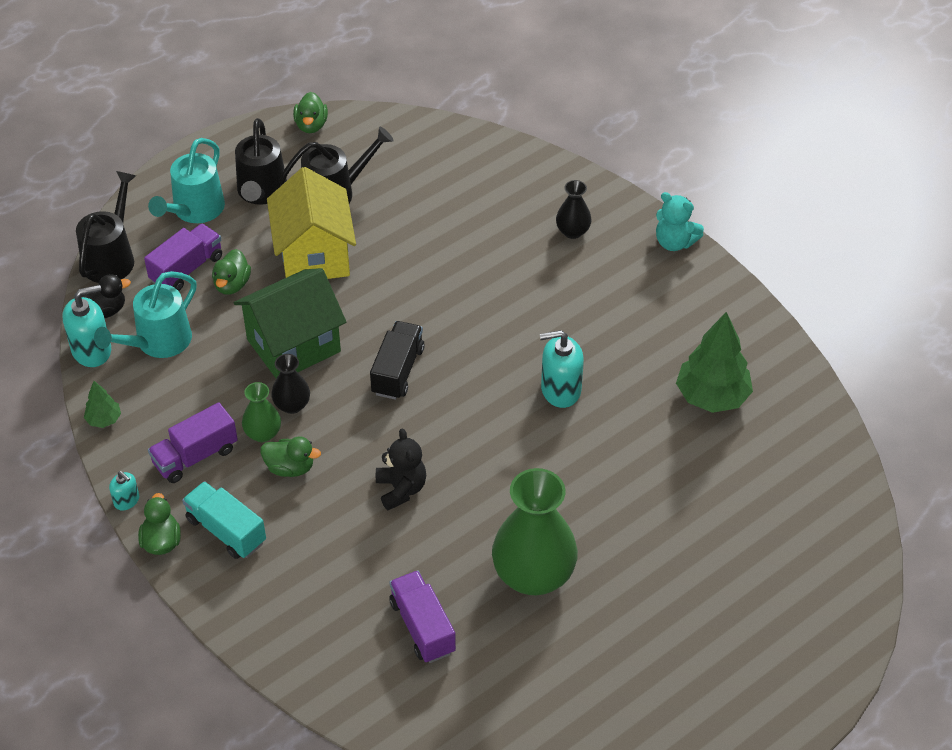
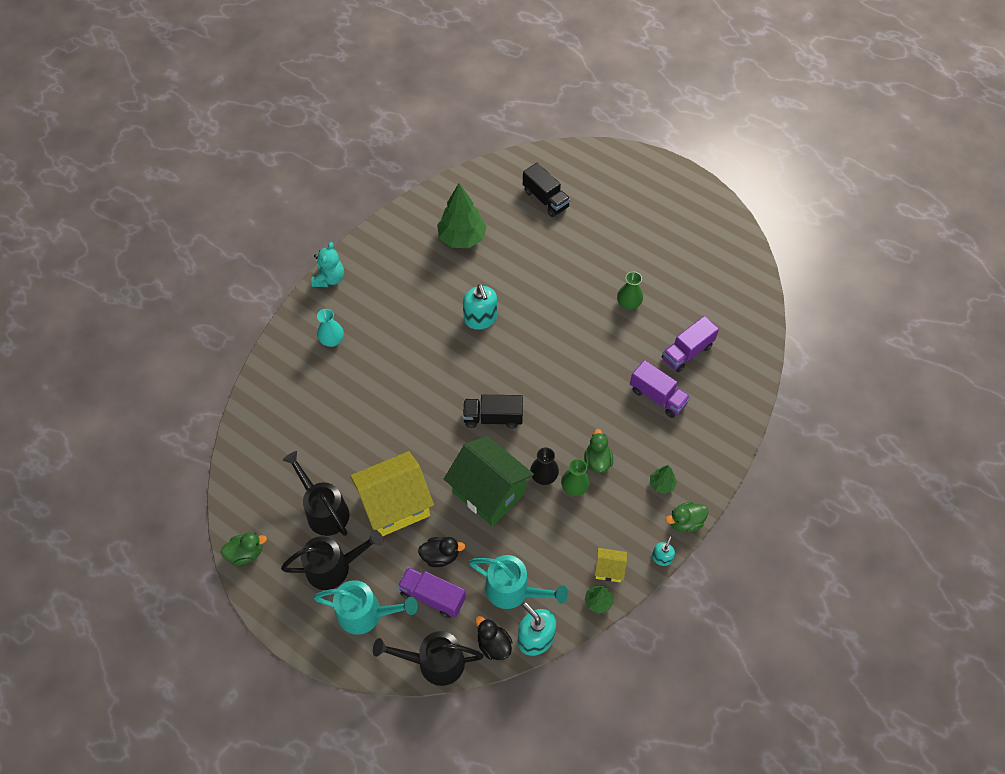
camera: 105 degrees left, 10 degrees up
purple truck [148,402,238,483] -> purple truck moved to [630,360,691,418]
turquoise truck [182,481,266,559] -> green tree [650,465,677,494]
green duck [212,249,251,294] -> black duck [418,537,465,567]
black teddy bear [376,428,426,510] -> none
green vase [492,468,578,595] -> green vase [617,272,643,310], size x0.49
black vase [556,180,592,239] -> turquoise vase [317,309,344,347]
none -> black truck [523,163,570,217]
none -> yellow house [595,548,627,583]

